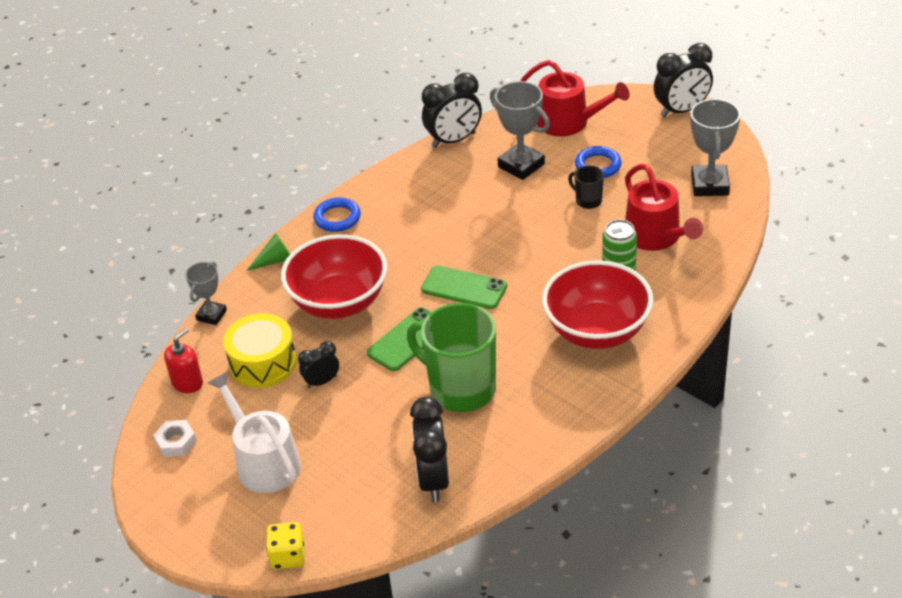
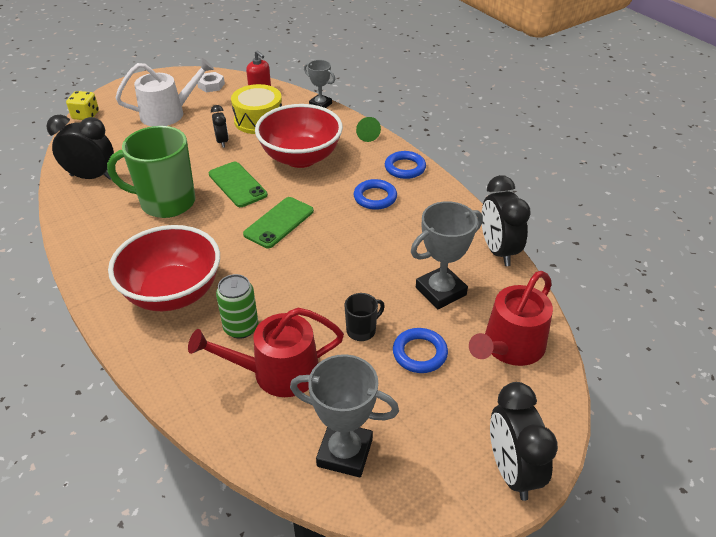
camera: 100 degrees right, 0 degrees up
green mug [407,303,496,412] -> green mug turned 135 degrees counterclockwise [107,126,195,218]
none -> blue ring [354,179,397,210]

